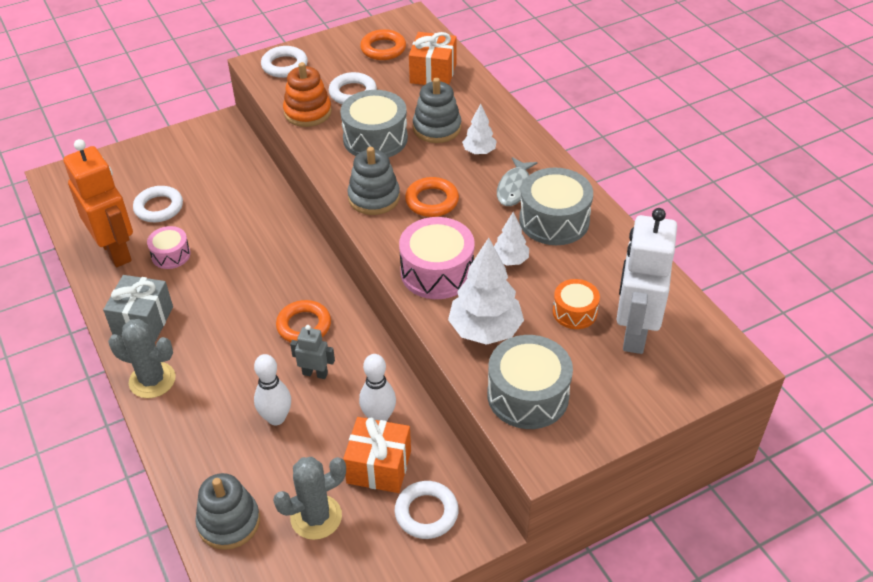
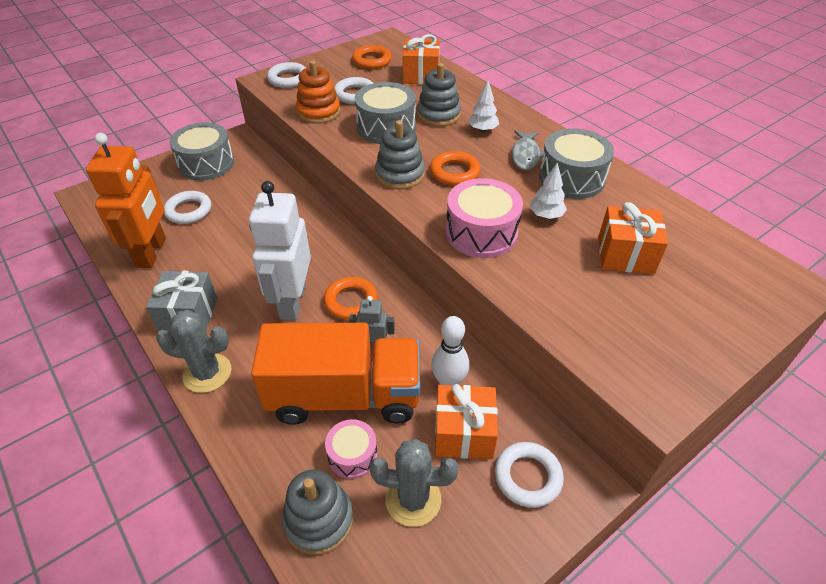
camera: 10 degrees left, 0 degrees up
orange robot [63,139,133,267] -> orange robot turned 45 degrees clockwise [86,133,166,268]
pink drum [147,226,190,269] -> pink drum moved to [325,419,377,479]
white bowling pin [254,354,291,426] -> orange truck [251,323,420,425]
grey cactus [273,457,346,540] -> grey cactus turned 45 degrees clockwise [369,438,459,527]
white tree [448,238,524,345] -> none
grey drum [487,335,573,429] -> grey drum moved to [169,122,234,181]
orange drum [553,279,600,329] -> orange gift [598,202,668,274]
white robot [616,208,677,354] -> white robot moved to [249,181,311,320]

